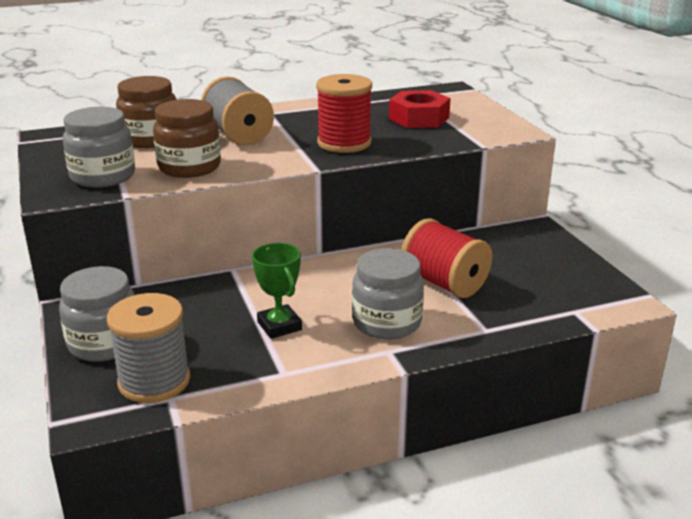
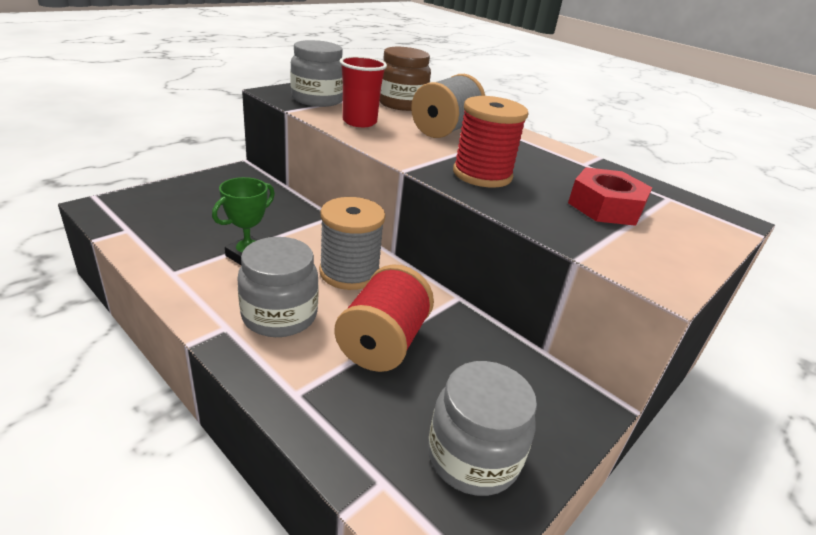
camera: 60 degrees right, 5 degrees up
grey jar [59,266,135,362] -> grey jar moved to [428,361,537,496]
grey spool [107,293,190,403] -> grey spool moved to [319,197,385,290]
brown jar [153,99,221,178] -> red cup [340,56,387,127]

